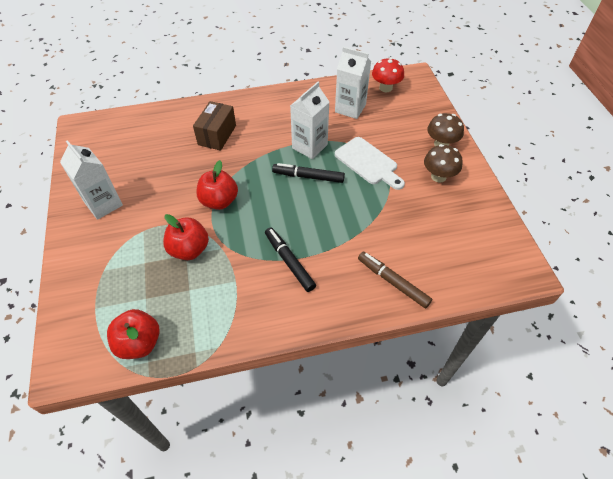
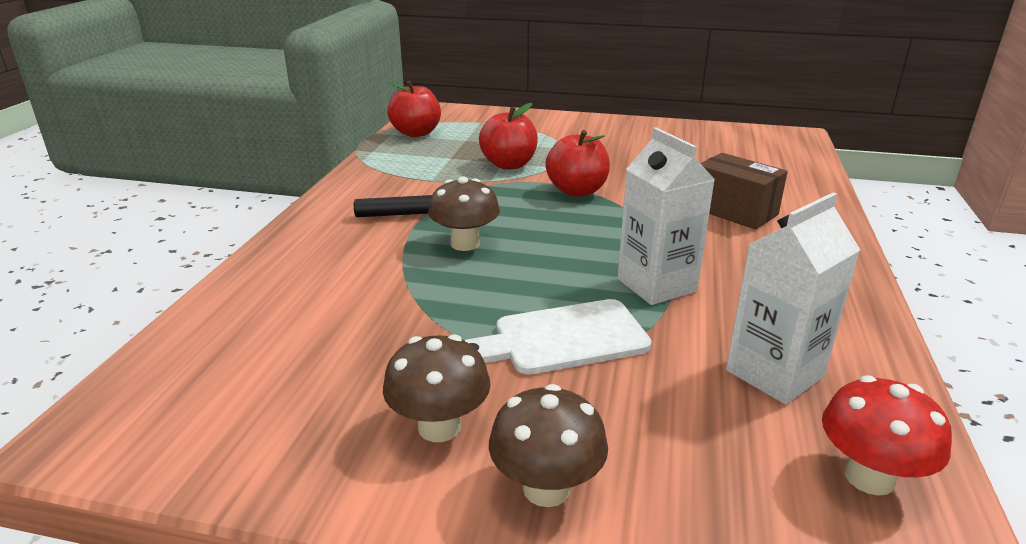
camera: 115 degrees right, 25 degrees down
white carton [60,140,123,220] -> none
black marker [272,163,345,183] -> none
brown marker [358,252,432,308] -> none
none -> brown mushroom [428,176,500,251]

